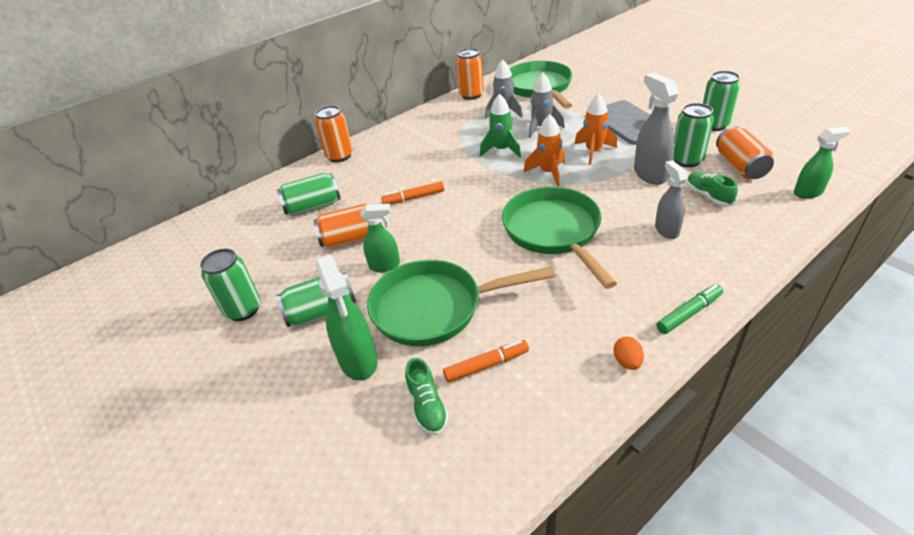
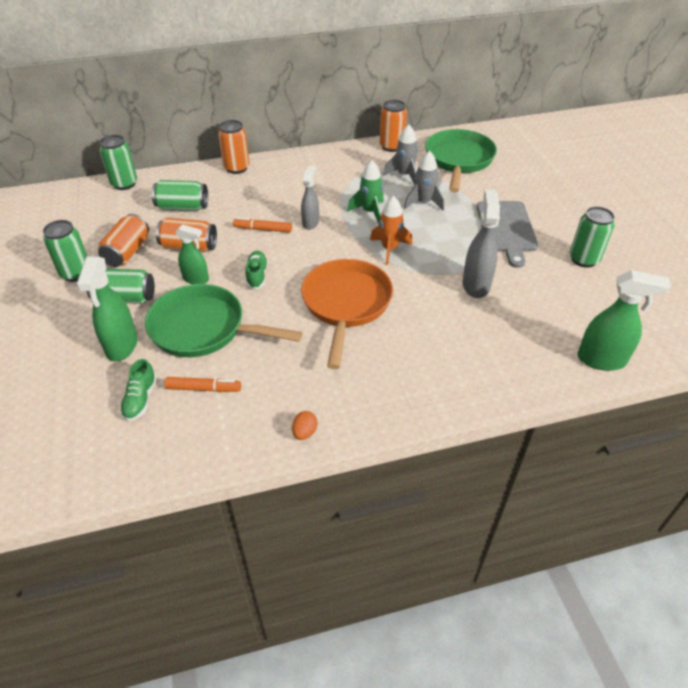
camera: 20 degrees right, 5 degrees up
green pan [502,187,617,289] -> orange pan [301,259,393,369]
orange rocket [575,93,617,165] -> none
grey spray bottle [655,160,688,239] -> grey spray bottle moved to [301,166,319,230]
green marker [656,284,723,334] -> none
green can [674,103,714,167] -> green can moved to [99,135,137,190]
green shoe [687,172,738,206] -> green shoe moved to [245,251,268,290]
orange can [716,126,774,179] -> orange can moved to [98,214,149,267]
green spray bottle [794,127,850,199] -> green spray bottle [577,270,671,371], size x1.54

